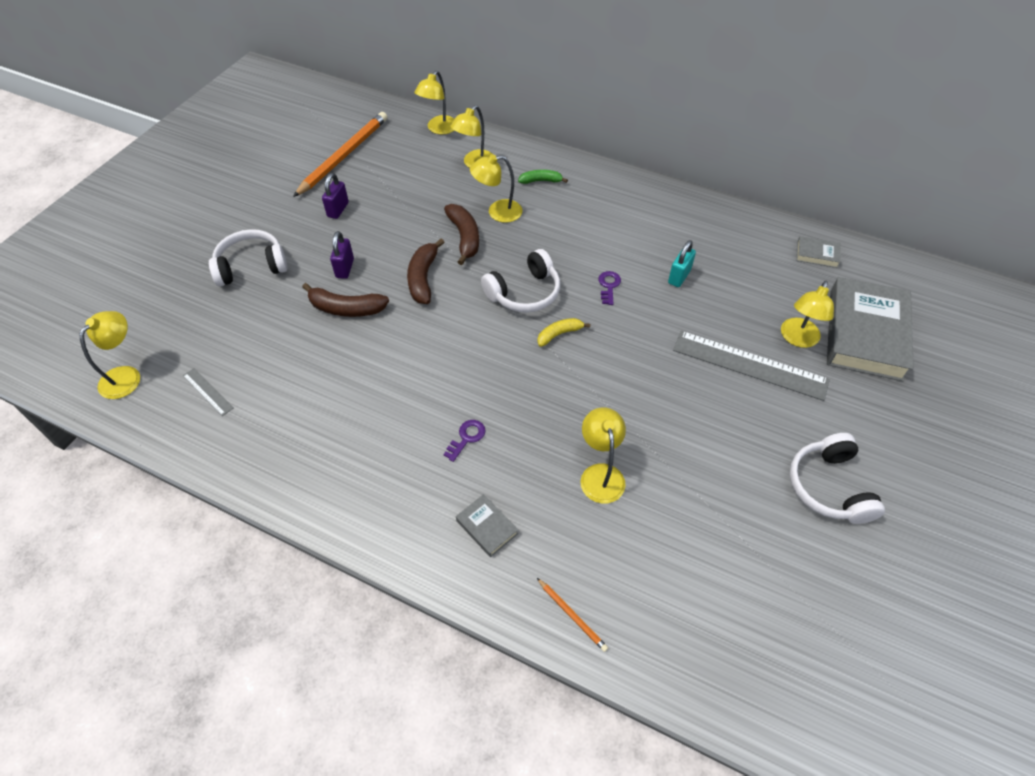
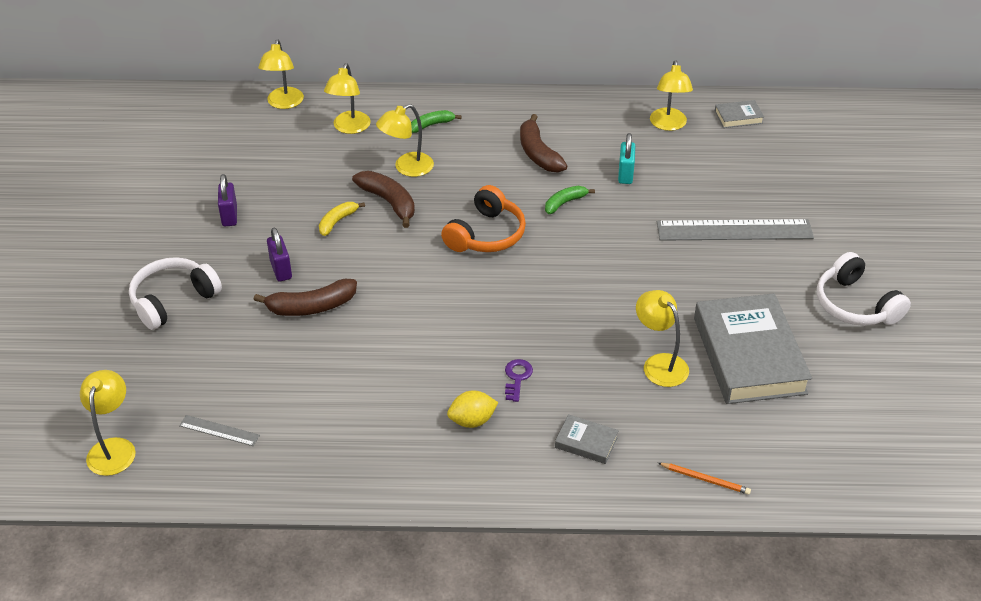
camera: 25 degrees left, 10 degrees down
orange pencil [293,112,387,197] -> none
brown banana [407,239,445,304] -> brown banana moved to [520,114,567,173]
white headphones [481,249,560,313] -> orange headphones [441,185,526,252]
yellow banana [537,318,590,347] -> yellow banana moved to [319,202,365,236]
purple key [598,271,621,305] -> green banana [545,186,595,214]
yellow lamp [781,281,834,348] -> yellow lamp moved to [650,60,693,131]
grey book [827,277,914,382] -> grey book moved to [694,293,812,404]
none -> yellow lemon [447,391,498,428]

